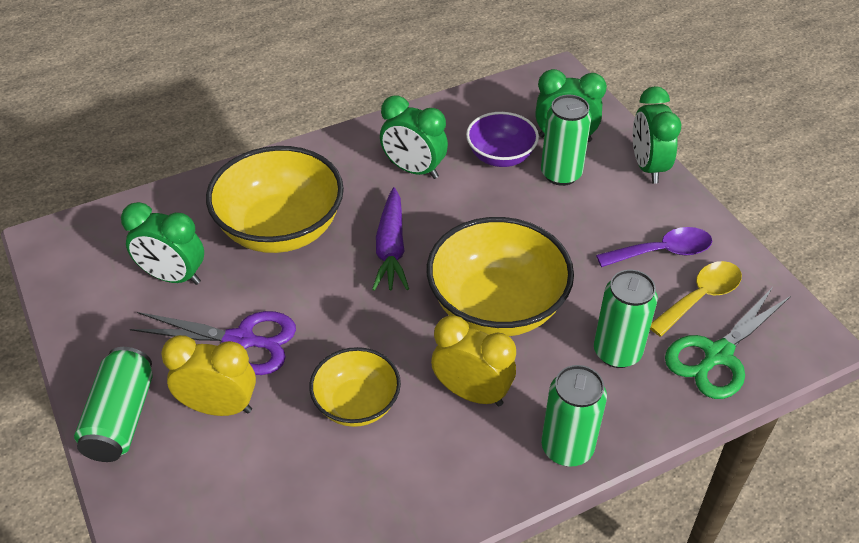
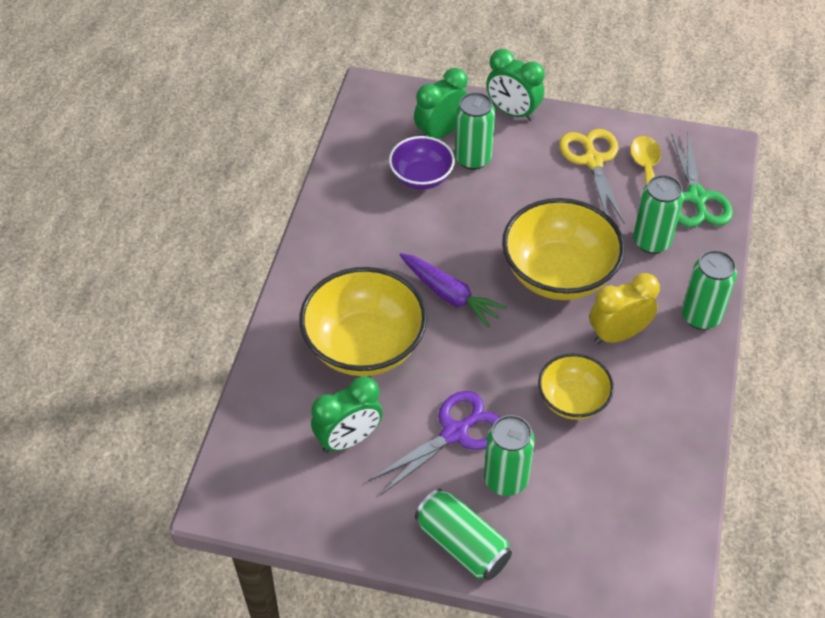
camera: 50 degrees left, 5 degrees up
yellow clock [161,335,256,416] -> green can [484,415,535,496]
green clock [380,96,448,179] -> none
purple spoon [596,227,712,267] -> yellow scissors [559,129,624,223]

